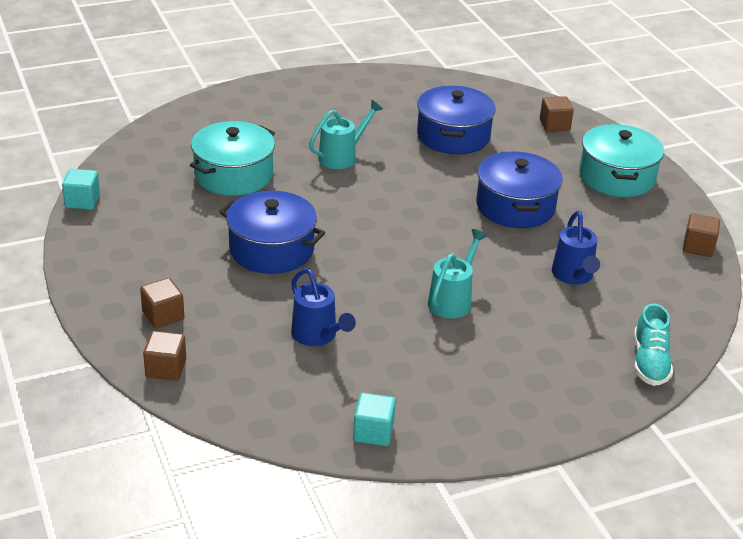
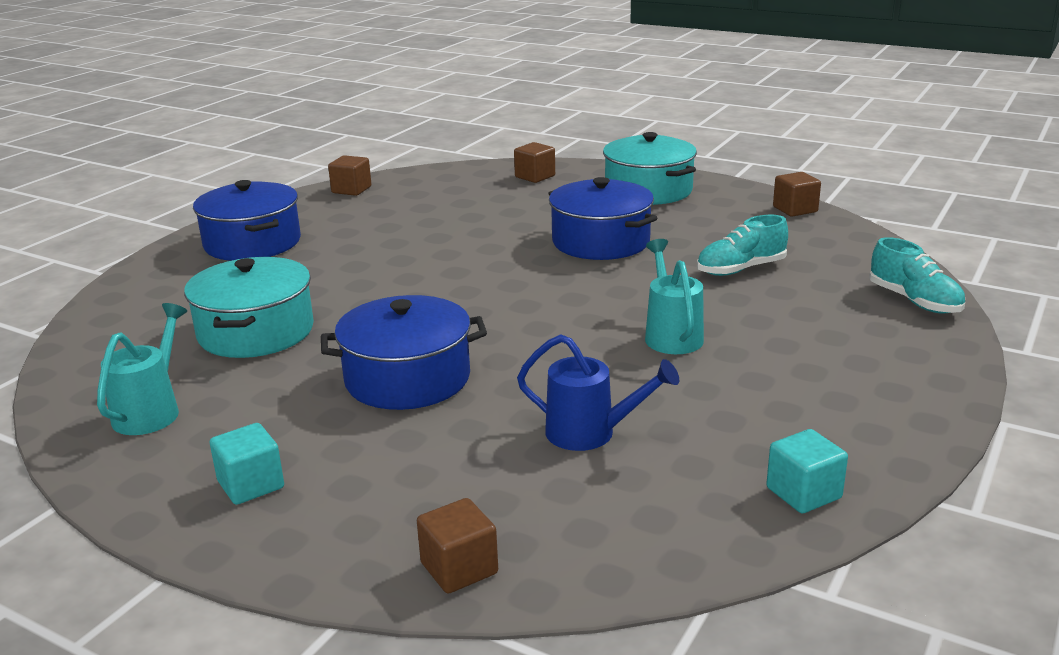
camera: 35 degrees left, 10 degrees down
turquoise cube [62,169,100,210] -> turquoise cube moved to [210,423,284,505]
brown cube [140,278,184,328] -> brown cube moved to [328,155,371,196]
turquoise watering can [309,100,383,169] -> turquoise watering can moved to [97,303,187,435]
blue pot [417,86,496,155] -> blue pot moved to [193,180,301,261]
blue watering can [552,211,600,285] -> turquoise shoe [697,215,788,276]

